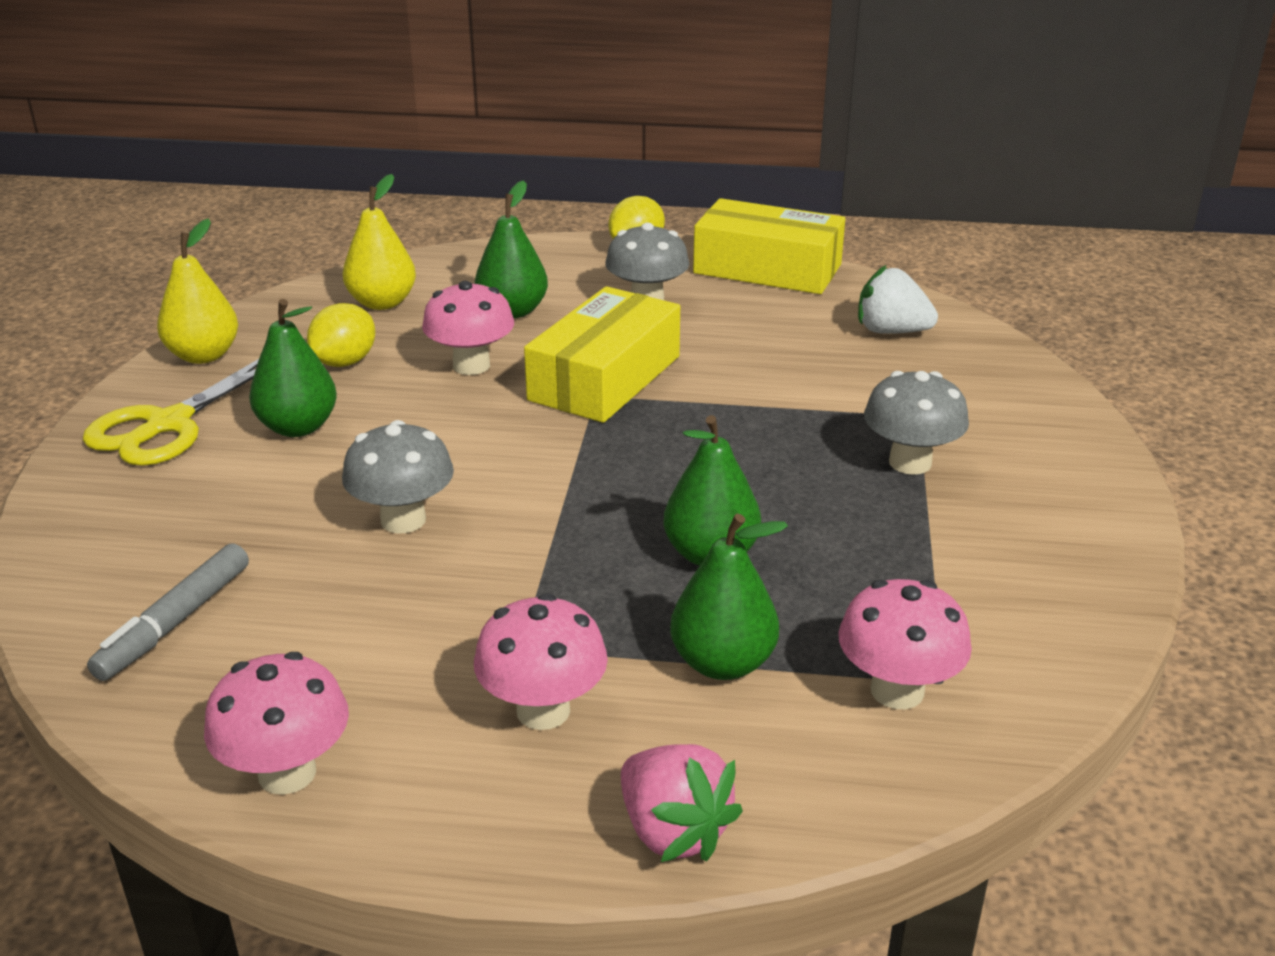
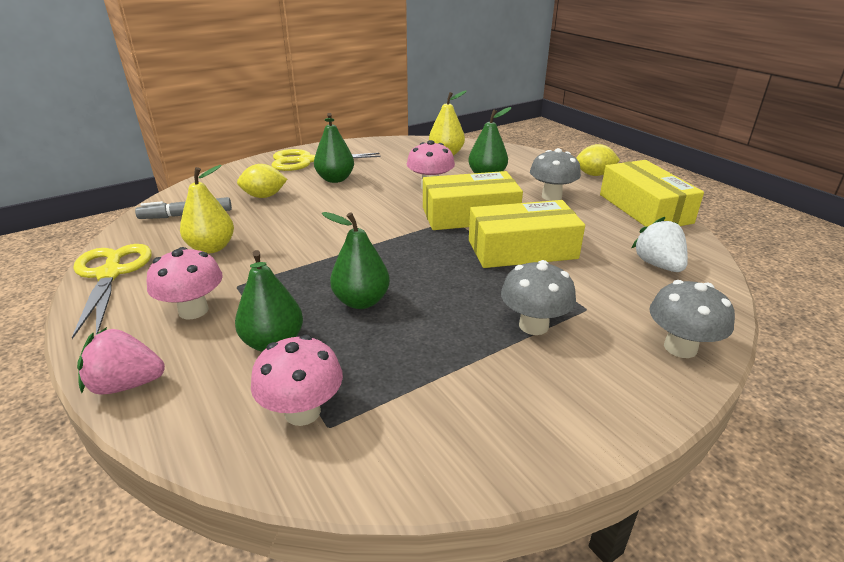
camera: 50 degrees right, 0 degrees up
yellow pear [157,219,238,364] -> yellow pear moved to [180,165,234,254]
pink mushroom [204,652,349,795] -> yellow scissors [72,244,152,339]
yellow lemon [307,303,375,367] -> yellow lemon moved to [237,164,287,198]
grey mushroom [342,420,454,533] -> grey mushroom moved to [649,280,735,358]
pink strawberry [621,744,743,862] -> pink strawberry turned 75 degrees clockwise [77,327,165,394]
none -> yellow box [469,200,585,268]

